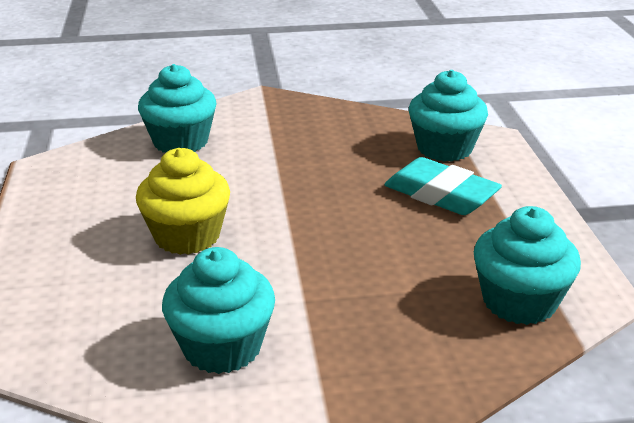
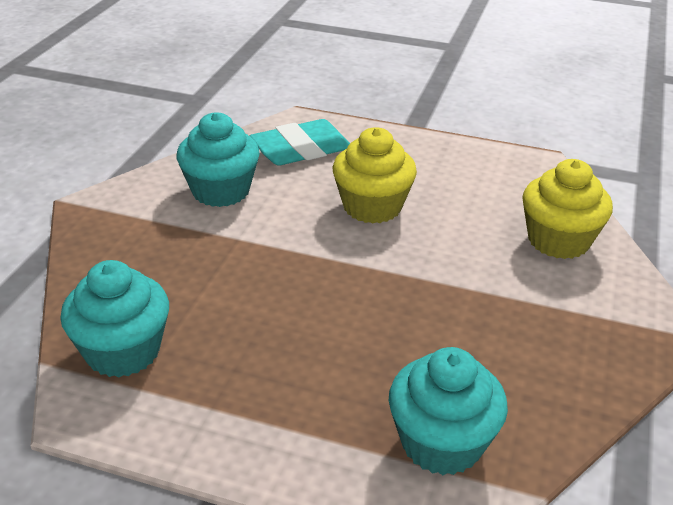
camera: 115 degrees right, 5 degrees up
turquoise cupcake [138,64,216,153] -> yellow cupcake [522,159,613,259]
turquoise eraser [384,157,502,215] -> turquoise eraser moved to [250,119,350,166]

